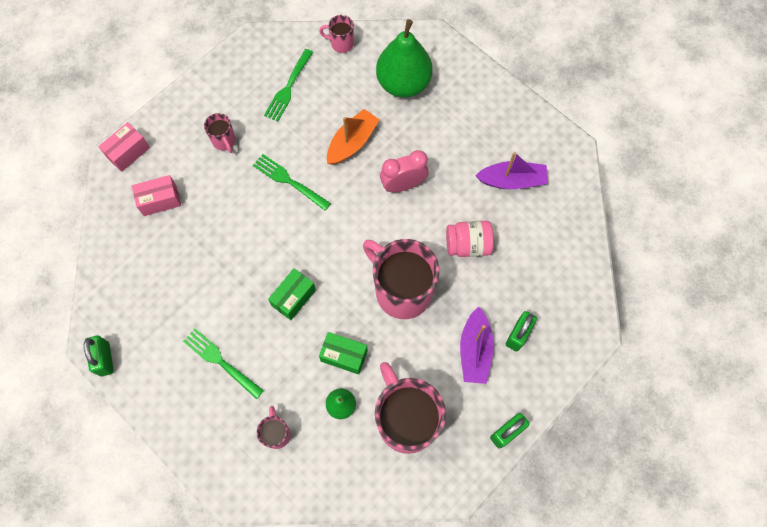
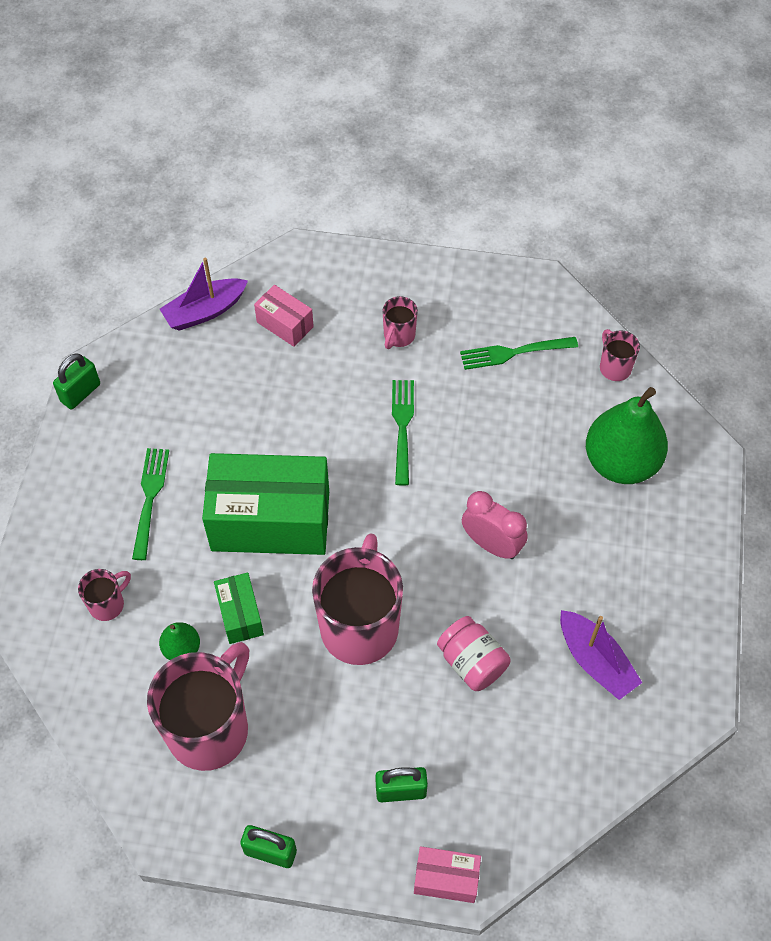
camera: 55 degrees right, 10 degrees down
pink box [98,122,150,172] -> pink box moved to [414,846,481,903]
green box [268,268,316,320] -> green box [202,453,329,555], size x2.14
orange boat [327,109,380,165] -> none
purple boat [460,307,494,384] -> purple boat moved to [160,258,248,331]

